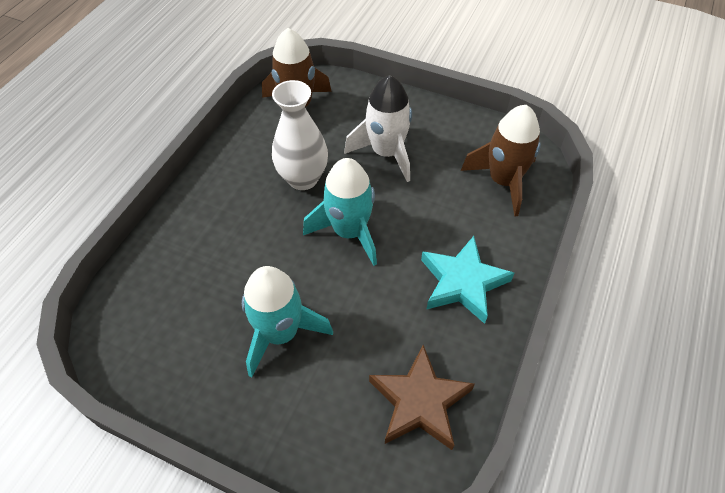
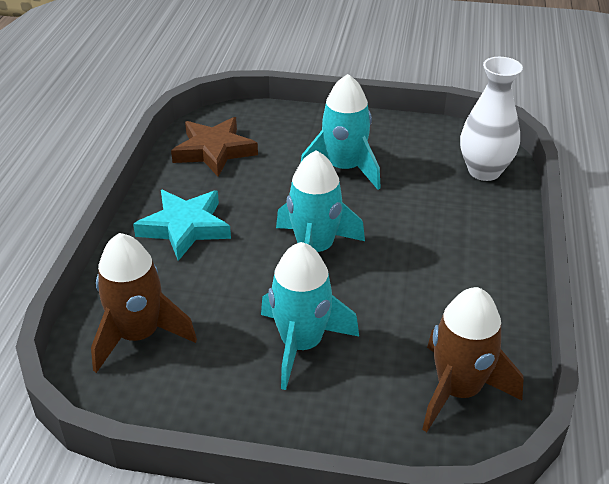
camera: 165 degrees right, 15 degrees down
white vase [272,80,328,190] -> white vase moved to [460,57,523,181]
white rocket [344,75,412,182] -> turquoise rocket [261,242,359,390]

